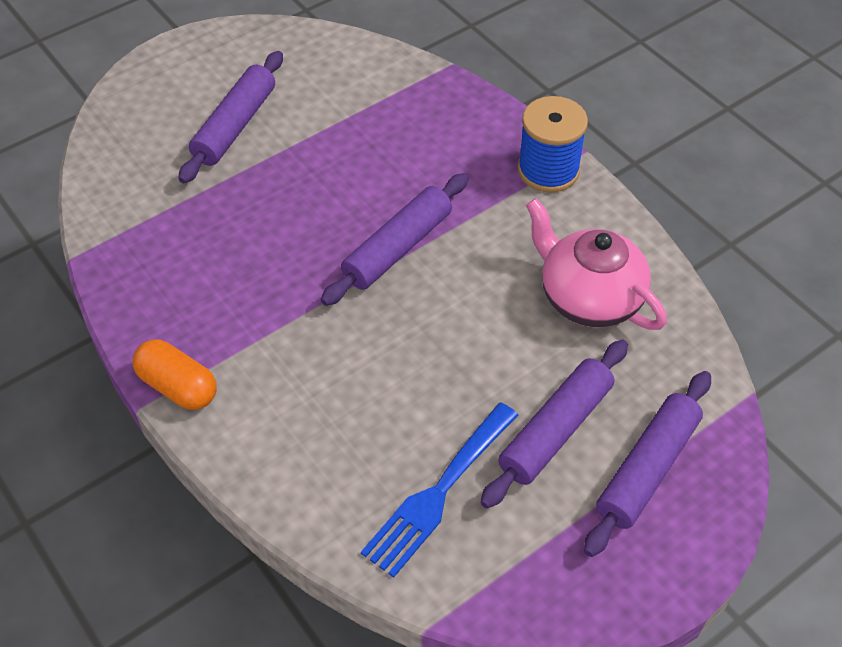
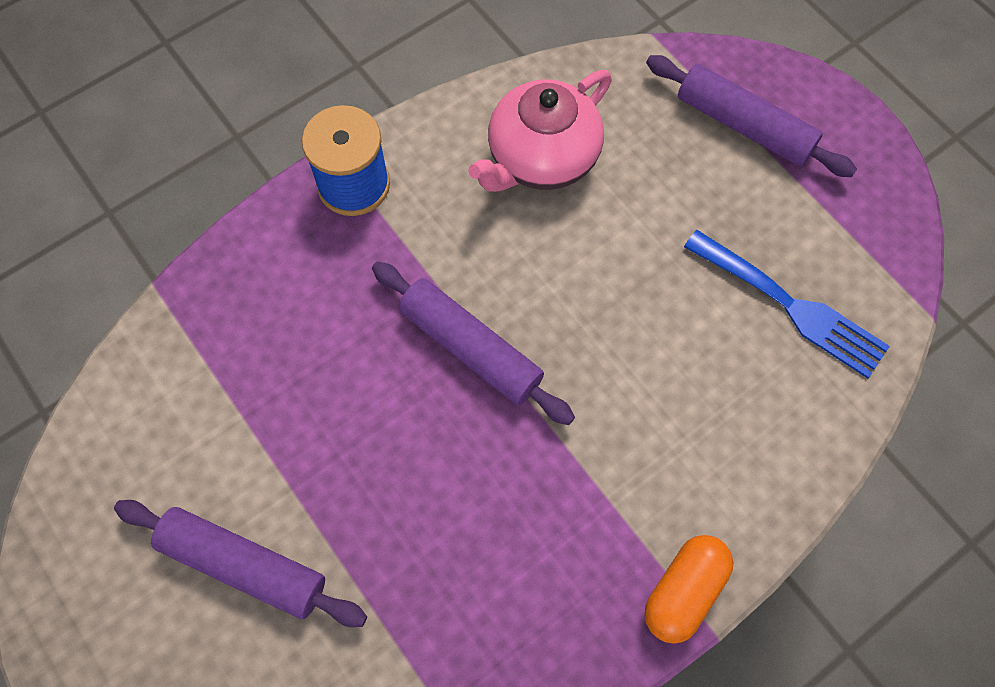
camera: 90 degrees left, 15 degrees up
purple rolling pin [480,340,628,508] -> none

